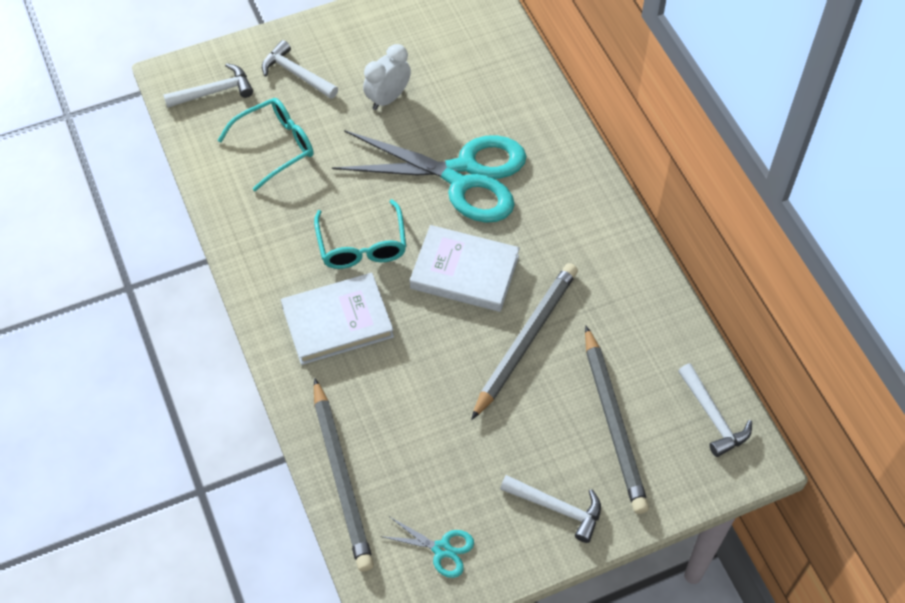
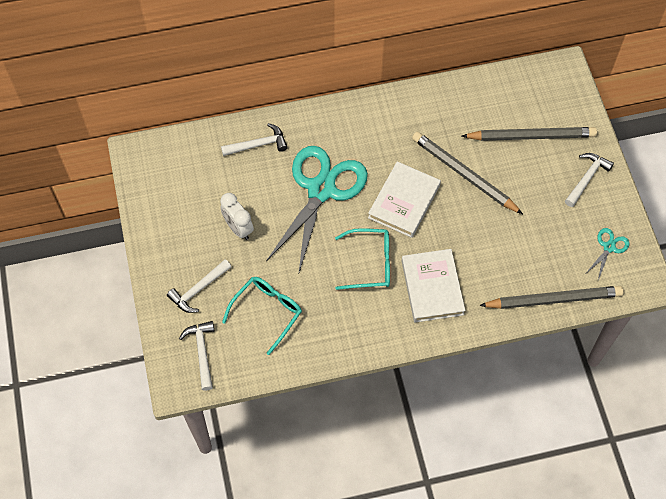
camera: 80 degrees left, 5 degrees up
turquoise glasses [217,98,314,191] -> turquoise glasses turned 60 degrees clockwise [222,277,302,355]
white hammer [678,363,752,457] -> white hammer moved to [221,123,288,156]

